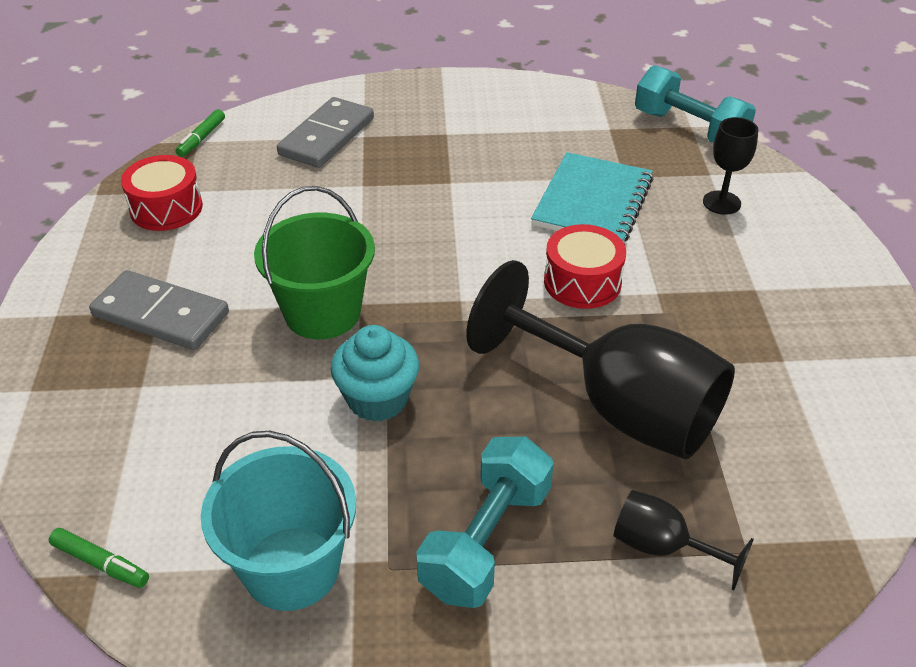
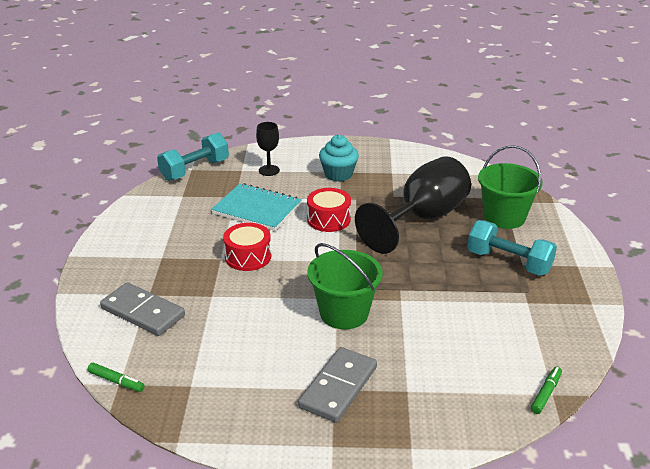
camera: 85 degrees left, 10 degrees down
red drum [121,155,203,231] -> red drum moved to [223,223,271,271]
turquoise bucket [201,431,356,611] -> none
turquoise cupcake [331,325,419,422] -> turquoise cupcake moved to [319,135,359,182]
black goblet [614,490,754,590] -> green bucket [478,145,543,229]

